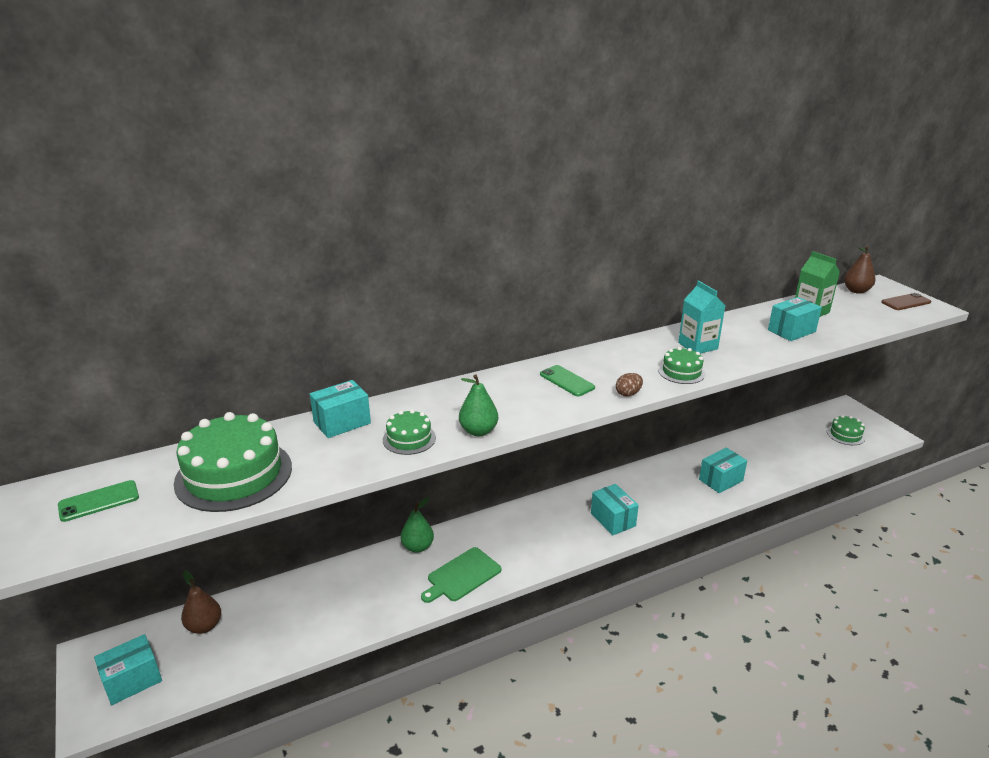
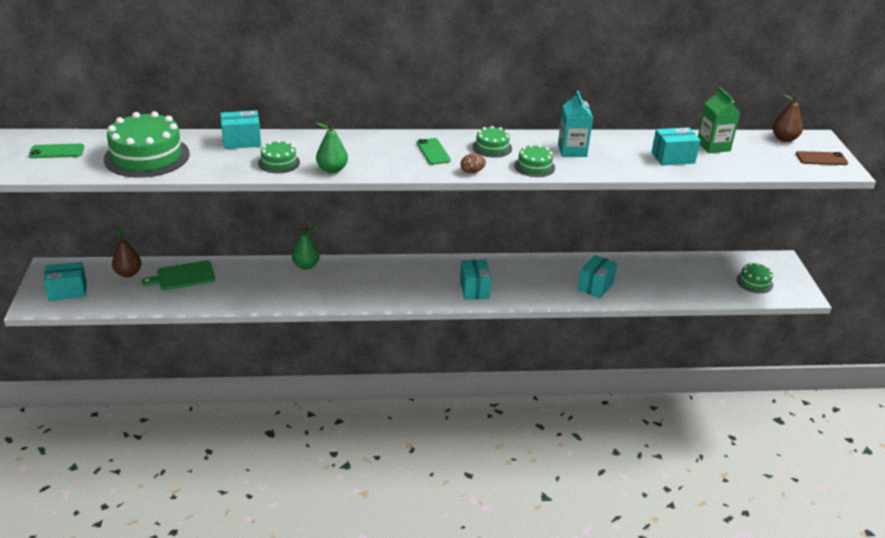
camera: 20 degrees right, 5 degrees up
green cutting board [421,547,501,603] -> green cutting board moved to [141,260,215,290]
turquoise box [699,447,747,493] -> turquoise box turned 45 degrees counterclockwise [578,255,617,298]
none -> green cake [472,126,512,158]

